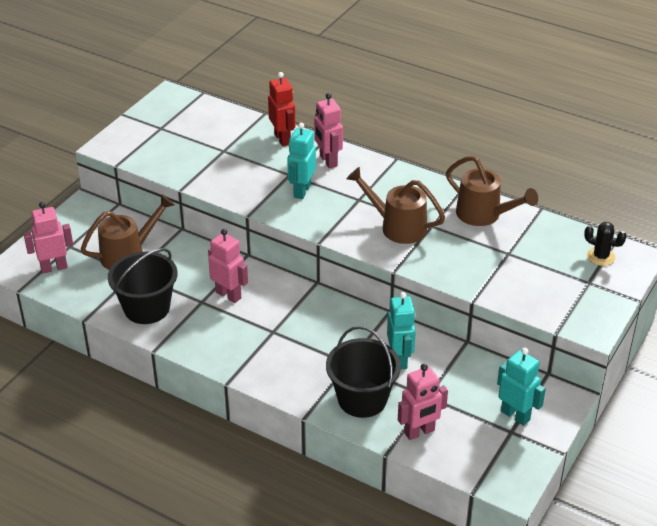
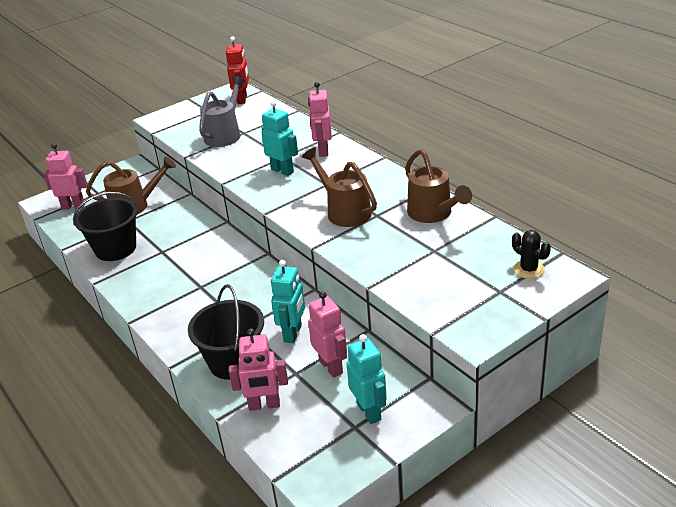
camera: 25 degrees right, 5 degrees down
pink robot [208,229,248,303] -> pink robot moved to [308,291,347,378]
red robot [268,72,296,146] -> red robot moved to [226,36,249,104]
turquoise robot [287,123,316,199] -> turquoise robot turned 90 degrees clockwise [261,101,298,176]
none -> grey watering can [199,76,245,147]

